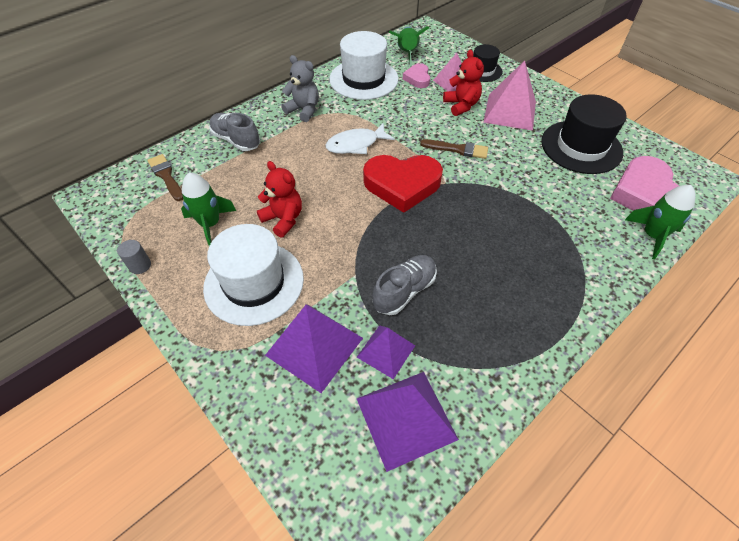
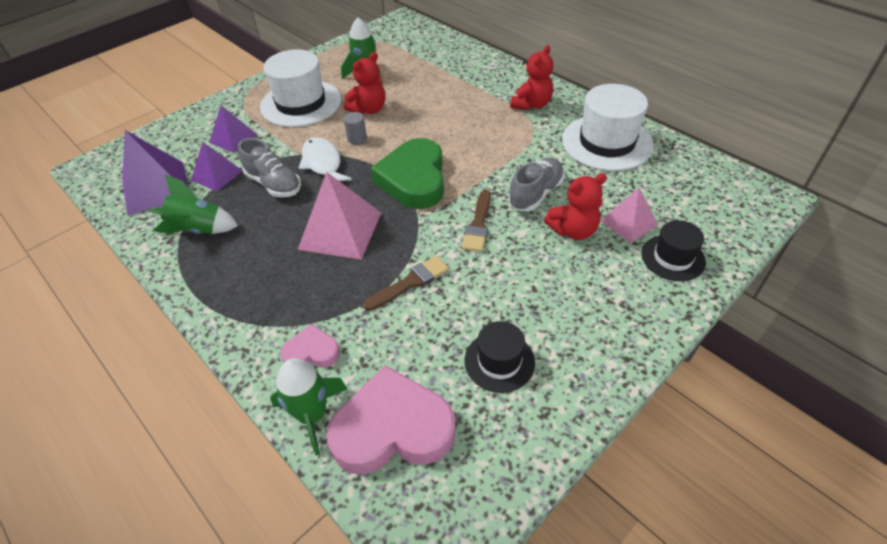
camera: 90 degrees right, 5 degrees down
grey cylinder [117,240,151,274] -> grey cylinder moved to [344,112,367,145]
brown brush [147,154,183,201] -> brown brush moved to [363,256,449,311]
grey shoe [209,113,260,151] -> grey shoe moved to [508,158,564,211]
purple pyramid [265,305,363,393] -> purple pyramid [209,105,257,153], size x0.61
grey teddy bear [282,55,319,122] -> red teddy bear [510,45,553,110]
white fish [326,123,395,154] -> white fish moved to [299,137,352,181]
red heart [363,155,443,213] -> green heart [371,138,444,209]
green rocket [389,26,429,67] -> green rocket moved to [146,174,238,234]
pink heart [403,63,430,88] -> pink heart moved to [280,324,340,368]
pink pyramid [483,60,536,131] -> pink pyramid moved to [298,172,381,260]
black hat [541,94,626,174] -> black hat [464,321,535,393], size x0.57

